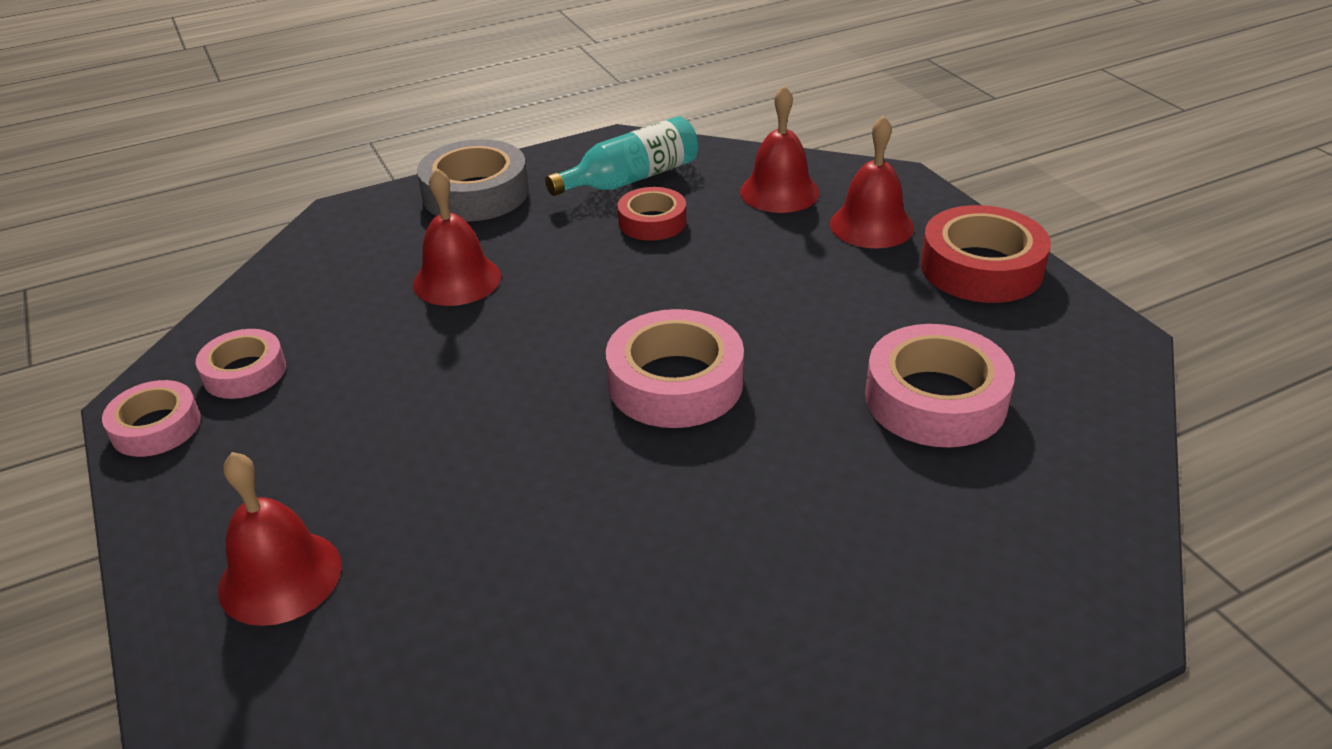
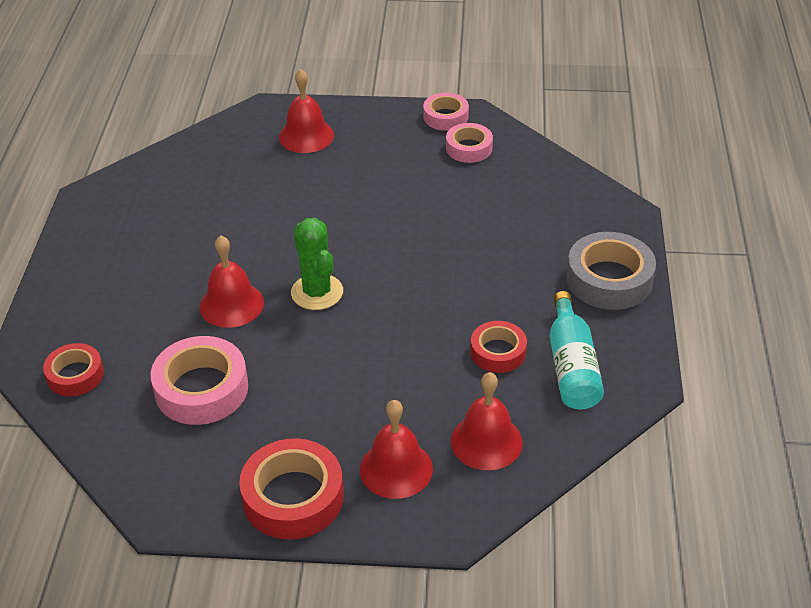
camera: 120 degrees right, 5 degrees up
red bell [413,168,501,306] -> red bell moved to [200,236,264,328]
pink tape [606,309,744,428] -> green cactus [291,218,343,310]
none -> red tape [43,343,104,397]

